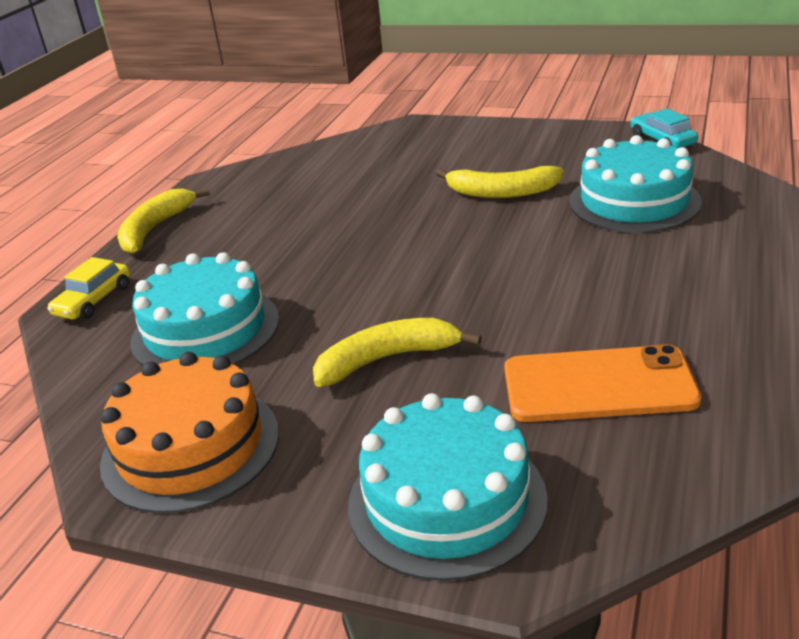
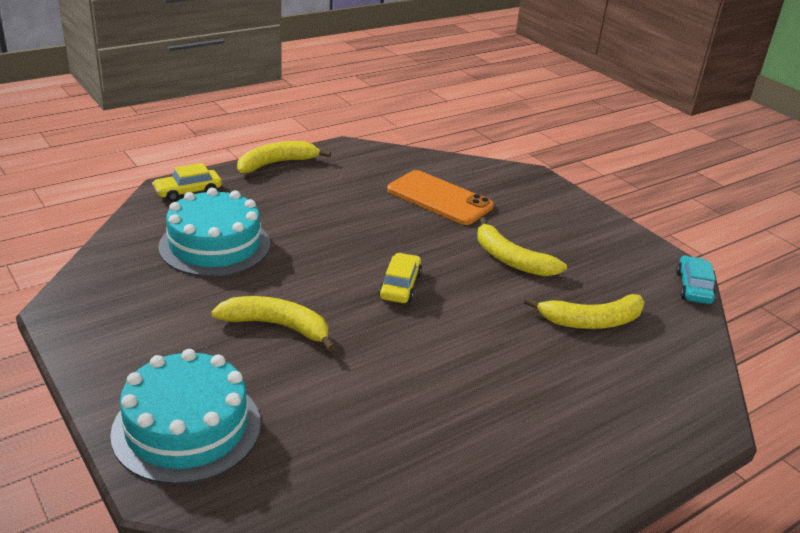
camera: 30 degrees right, 0 degrees up
orange cake [100,352,279,514] -> none
orange phone [504,344,702,422] -> orange phone moved to [387,170,494,225]
turquoise cake [569,135,702,233] -> yellow banana [524,294,645,329]
none -> yellow car [379,253,422,303]

